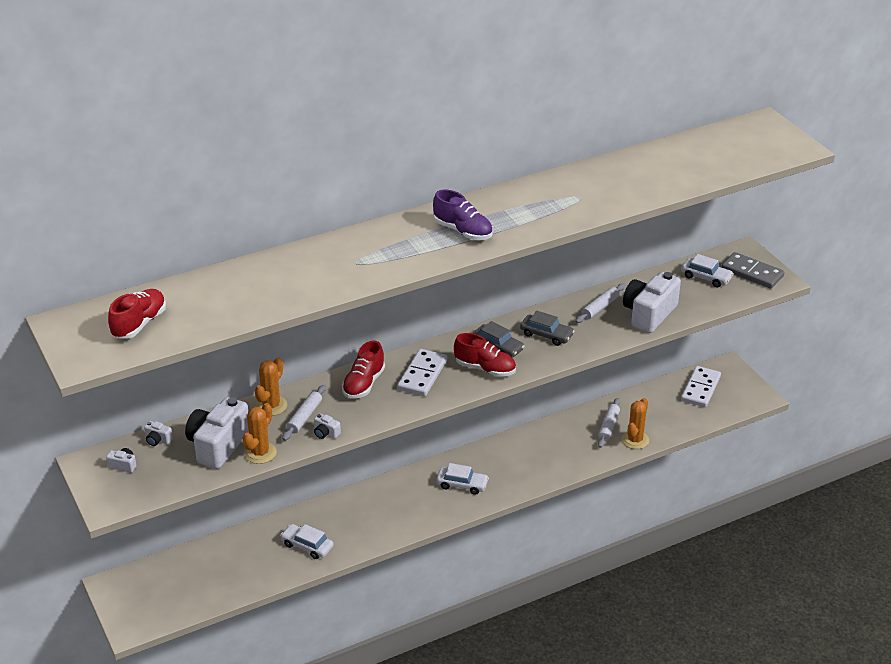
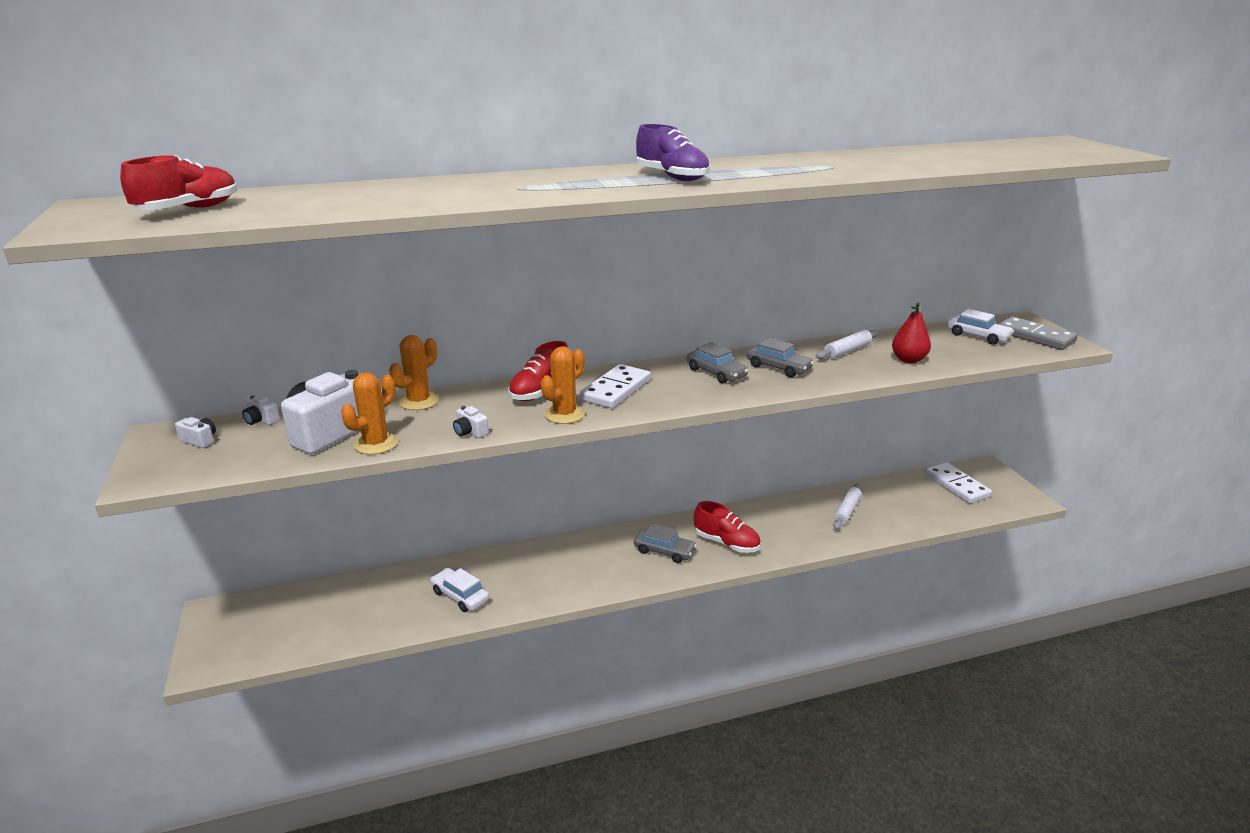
camera: 10 degrees right, 10 degrees down
white rolling pin [282,385,326,441] -> none
white car [436,463,489,495] -> grey car [634,523,697,563]
red shoe [454,333,516,377] -> red shoe moved to [694,501,761,553]
orange cactus [622,398,649,449] -> orange cactus moved to [541,346,585,424]
white camera [623,272,681,333] -> red pear [892,302,931,363]
white domino [681,366,721,407] -> white domino turned 60 degrees counterclockwise [925,462,992,504]

